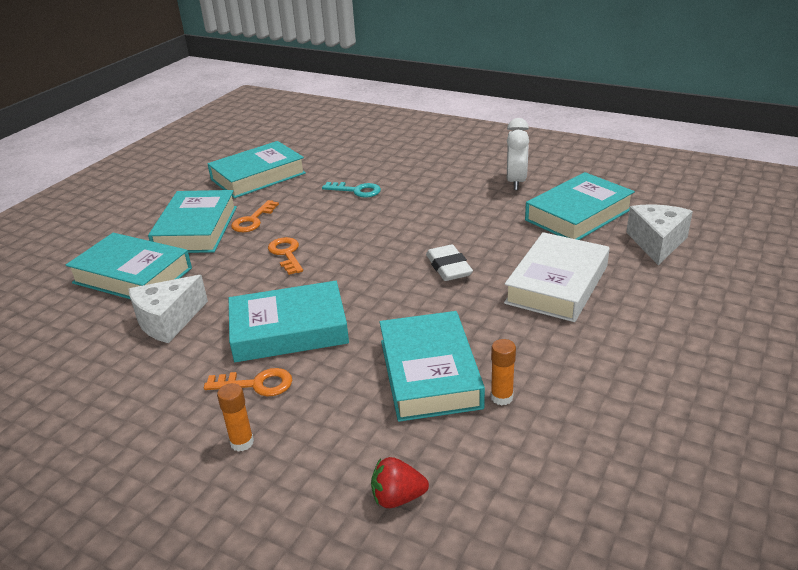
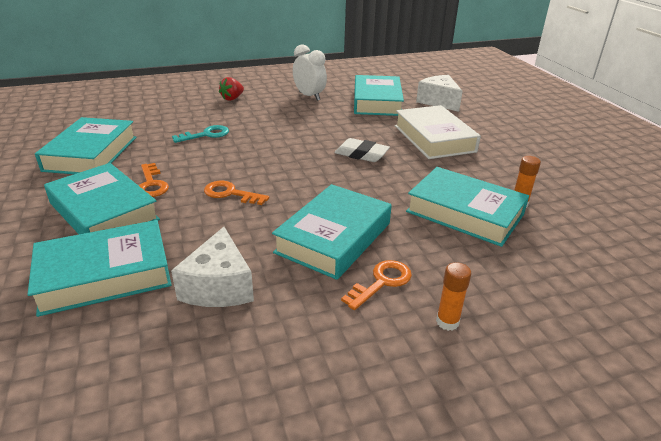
camera: 50 degrees left, 0 degrees up
red strawberry [371,457,429,508] -> red strawberry moved to [219,77,244,101]

